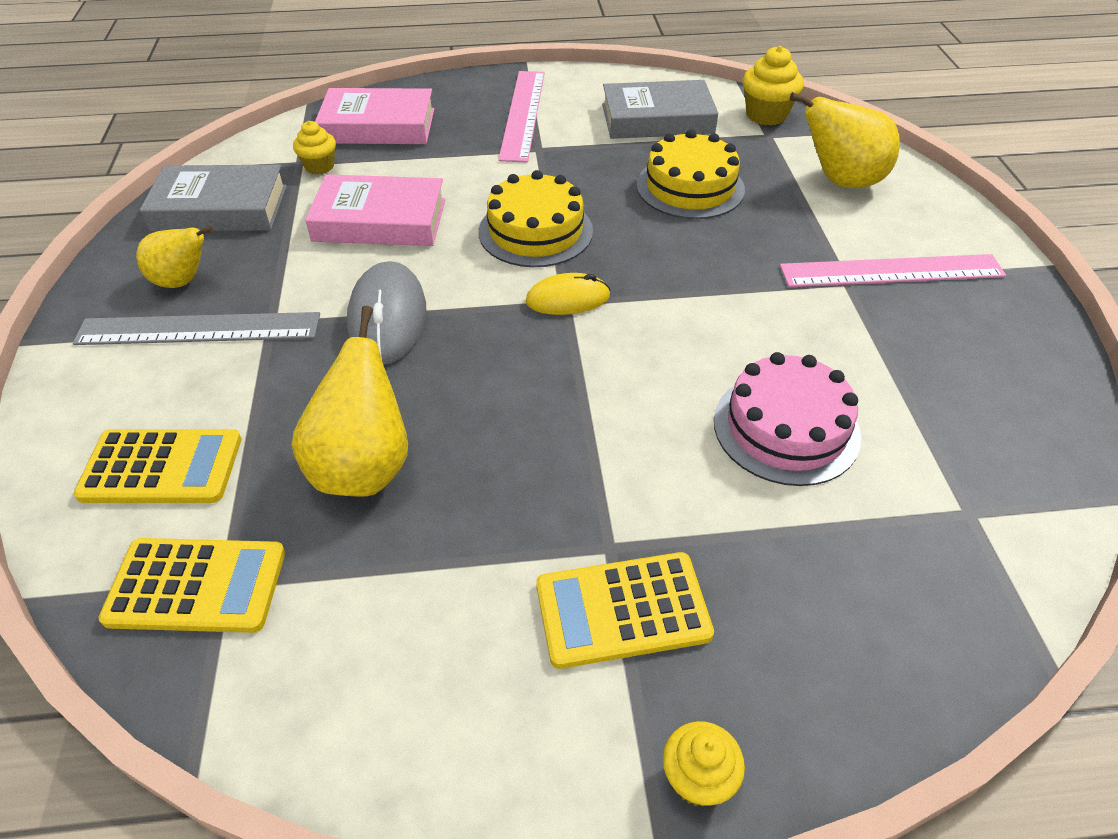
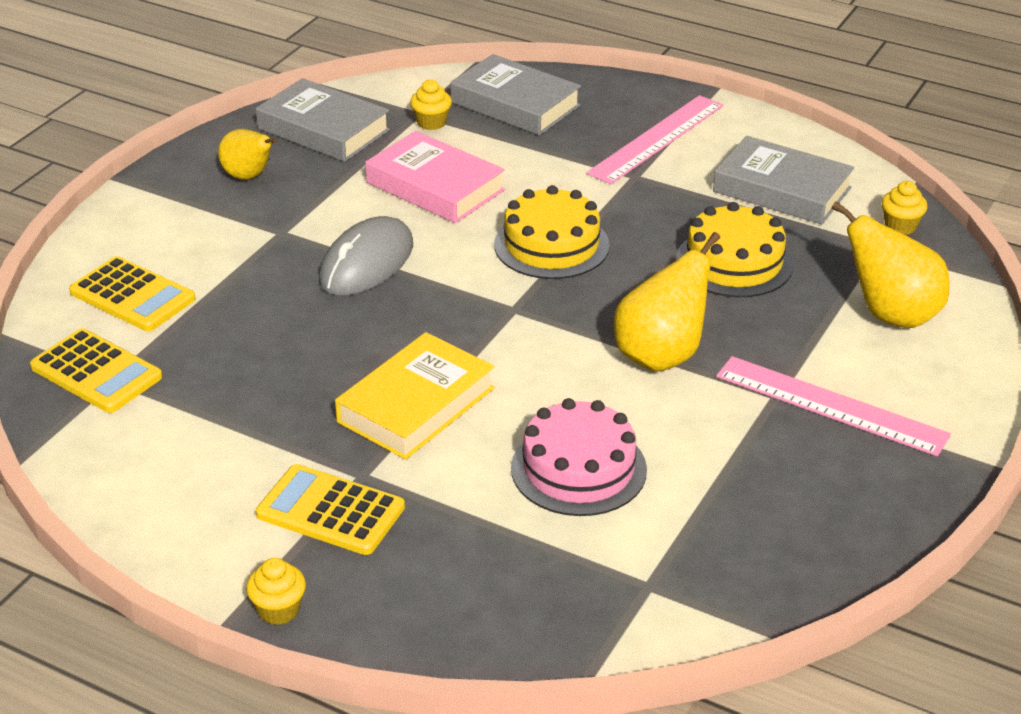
camera: 35 degrees right, 10 degrees down
grey ruler [73,312,320,345] -> none
yellow pear [292,306,408,497] -> yellow pear moved to [614,232,720,372]
pink book [315,88,434,144] -> grey book [450,54,581,135]
yellow mouse [526,273,610,315] -> none
yellow cupcake [743,46,804,126] -> yellow cupcake [882,181,927,235], size x0.65
none -> yellow book [335,332,495,460]

